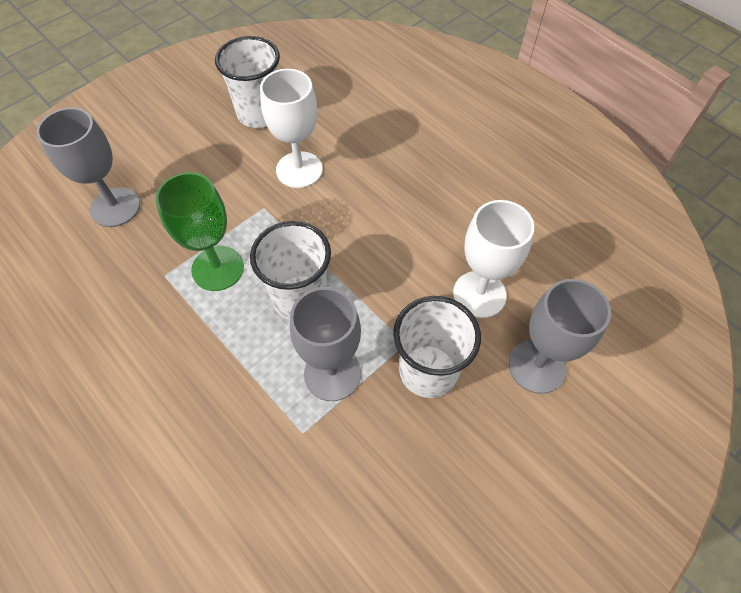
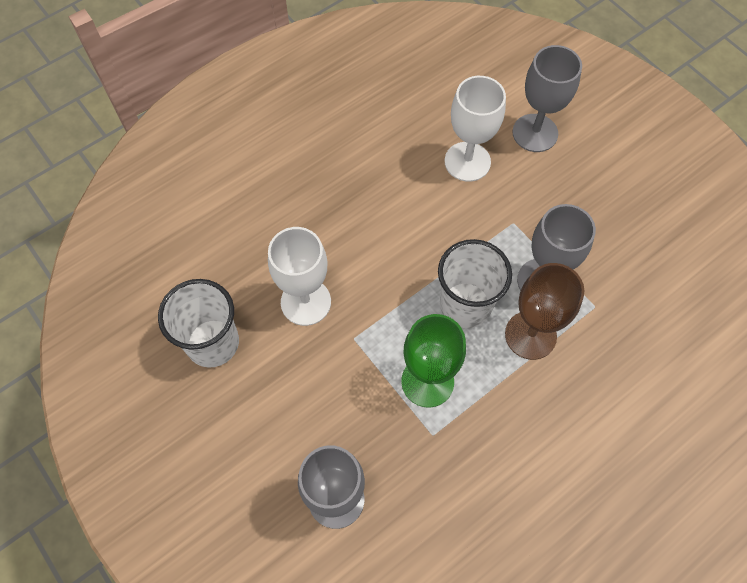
camera: 85 degrees left, 5 degrees up
white cup [393,296,481,398] -> none
none -> brown goblet [505,263,584,360]

